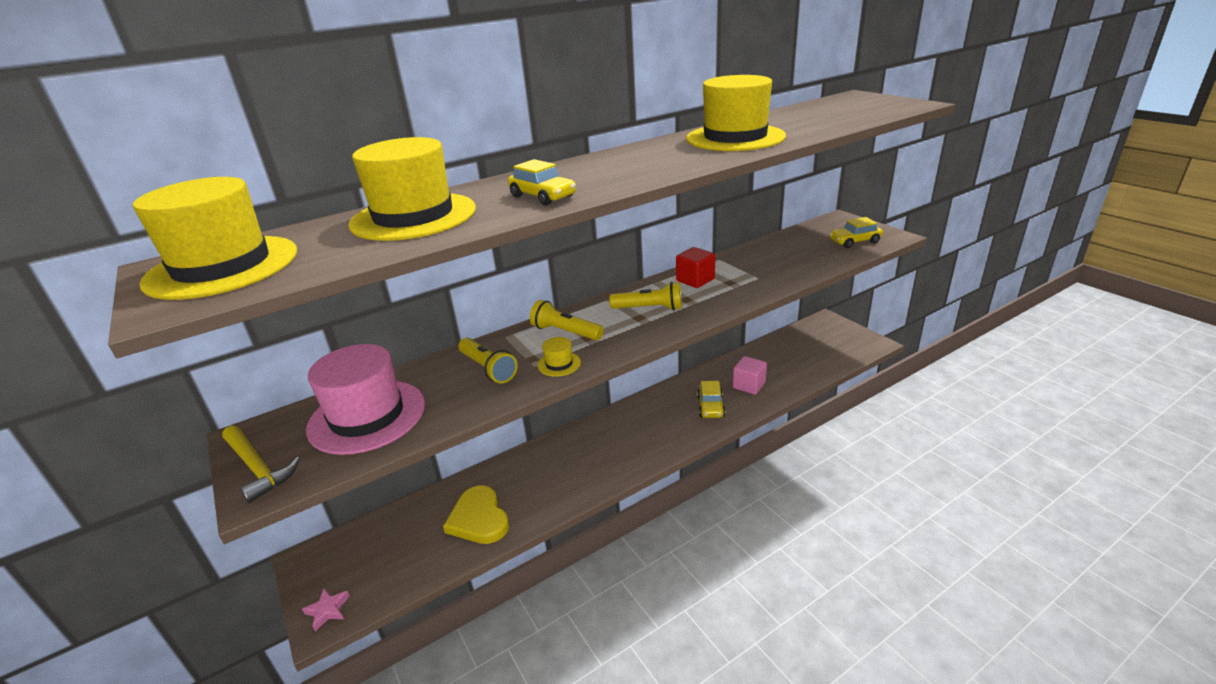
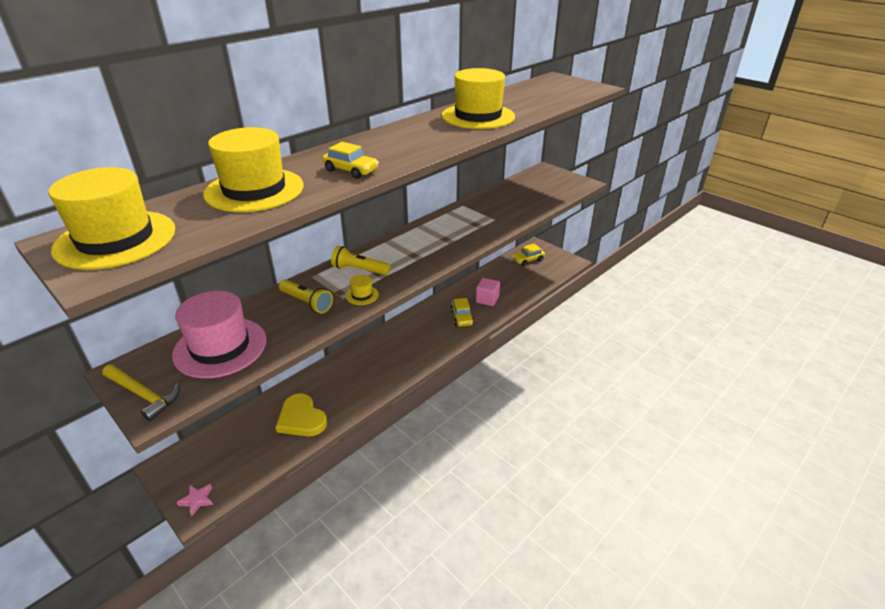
camera: 15 degrees left, 5 degrees up
yellow flashlight [609,282,682,310] -> none
red cube [676,247,715,288] -> none
yellow car [830,217,883,248] -> yellow car moved to [512,243,545,266]

